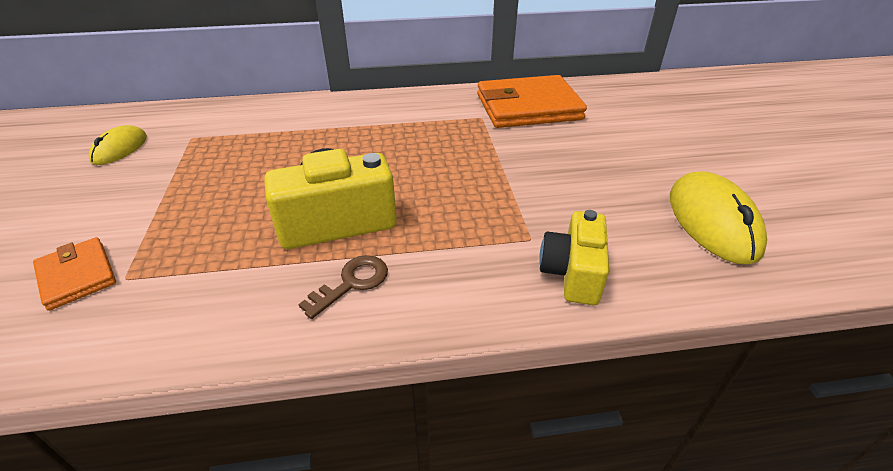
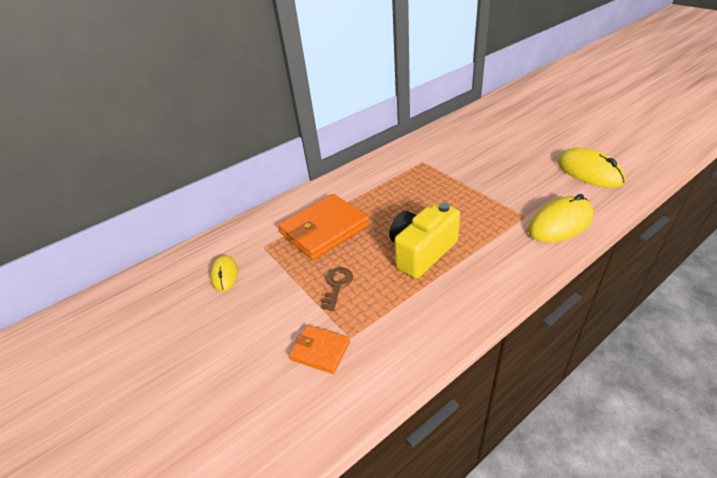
camera: 25 degrees left, 0 degrees up
brown key [299,255,388,319] -> brown key moved to [321,267,353,311]
orange wallet [477,75,587,128] -> orange wallet moved to [278,194,369,260]
yellow camera [539,210,609,305] -> yellow mouse [528,194,594,242]

